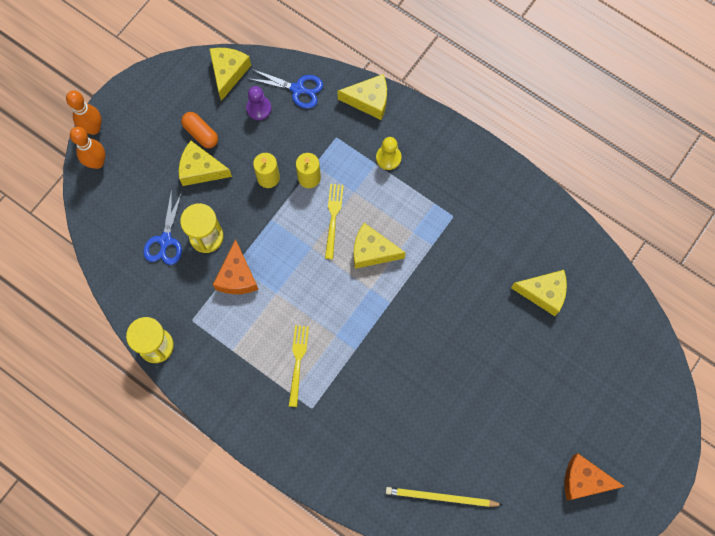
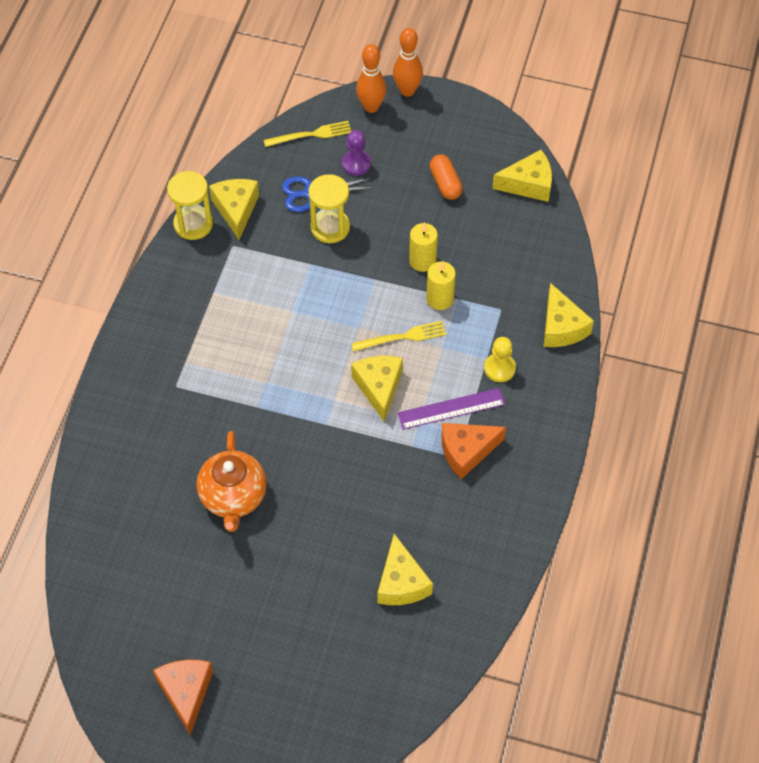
camera: 70 degrees right, 15 degrees down
yellow cheese [179,141,232,186] -> yellow cheese moved to [209,179,259,240]
orange capsule [181,112,218,148] -> orange capsule turned 45 degrees counterclockwise [430,154,463,200]
orange cheese [213,239,259,294] -> orange cheese moved to [441,423,506,479]
purple pawn [246,86,271,120] -> purple pawn moved to [342,130,371,176]
blue scissors [247,69,323,109] -> none
yellow fork [289,325,309,407] -> yellow fork moved to [264,121,351,147]
yellow pencil [386,487,502,507] -> none
none -> orange teapot [196,431,267,532]
none -> purple ruler [397,388,505,430]

